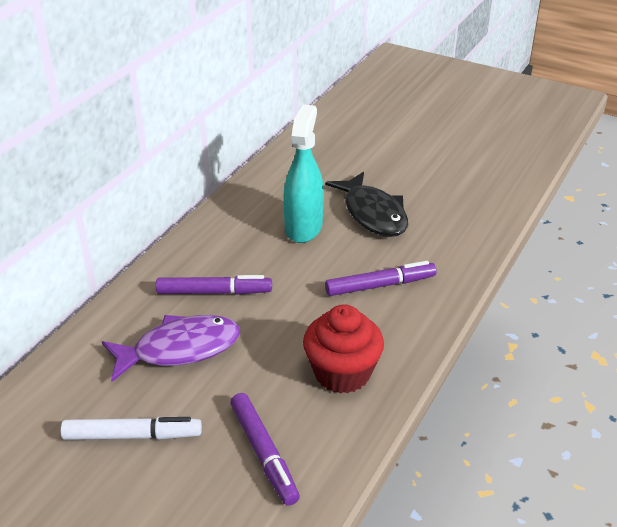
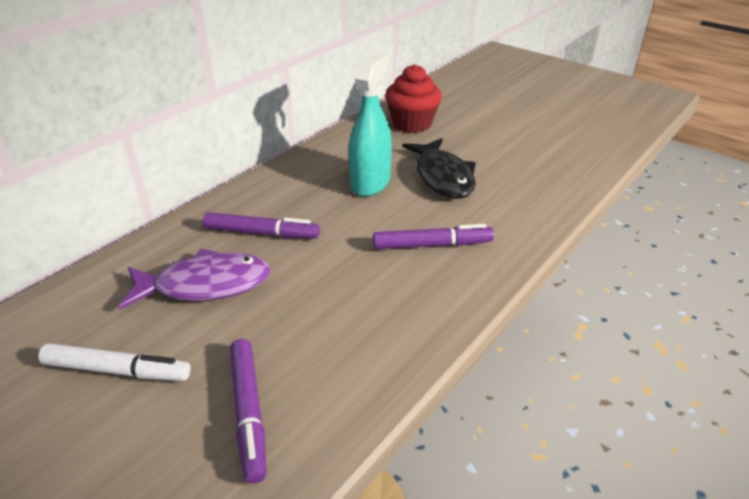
camera: 10 degrees right, 0 degrees up
red cupcake [303,304,384,394] -> red cupcake moved to [385,64,442,133]

